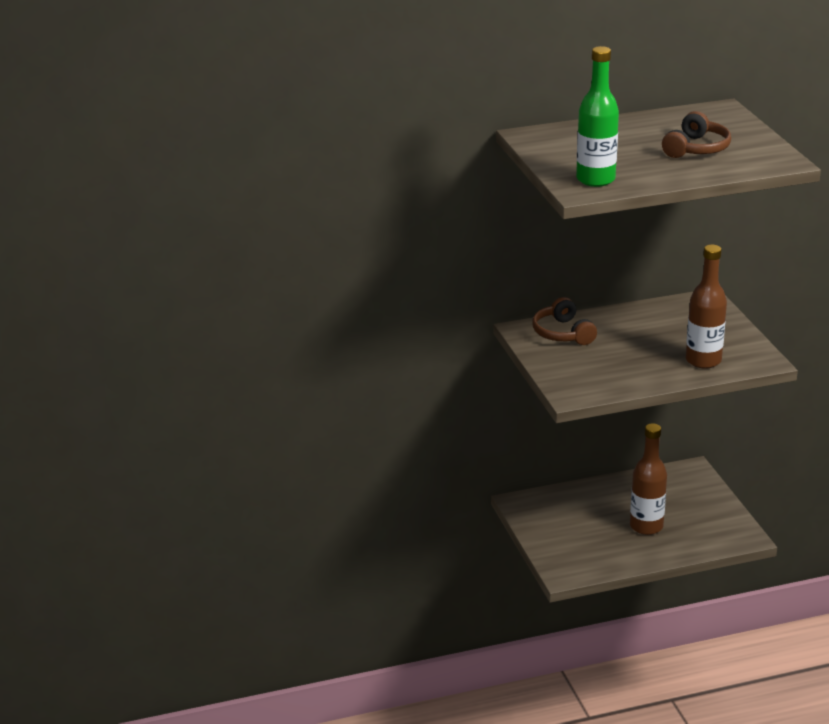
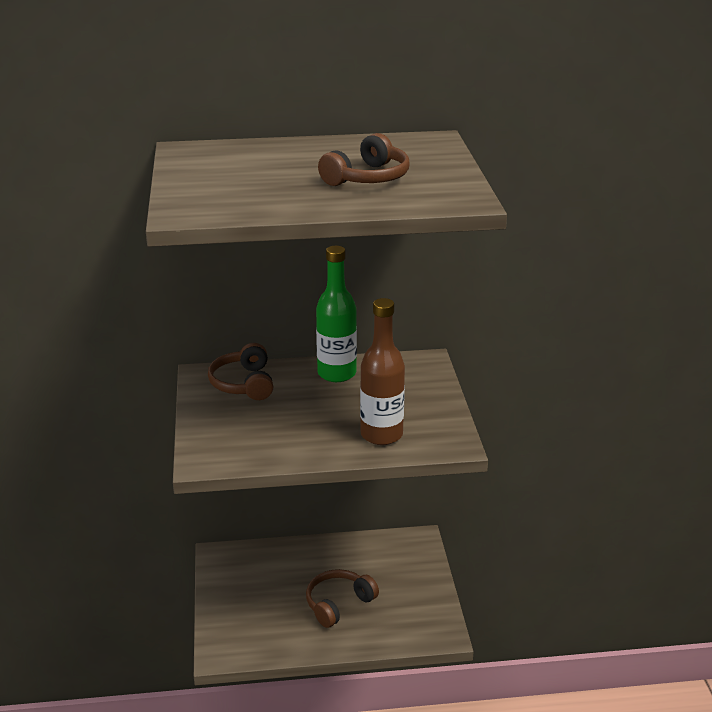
camera: 10 degrees right, 0 degrees up
green bottle [576,46,619,187] -> green bottle moved to [316,246,357,382]
brown bottle [630,423,667,535] -> brown headphones [306,569,379,628]

